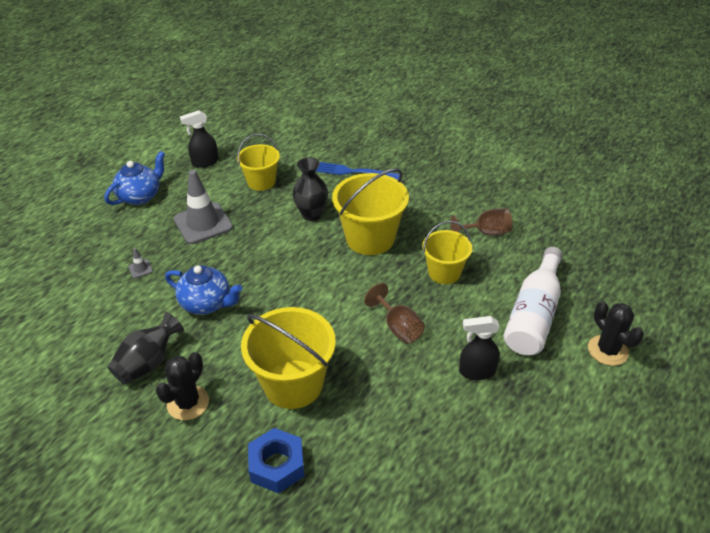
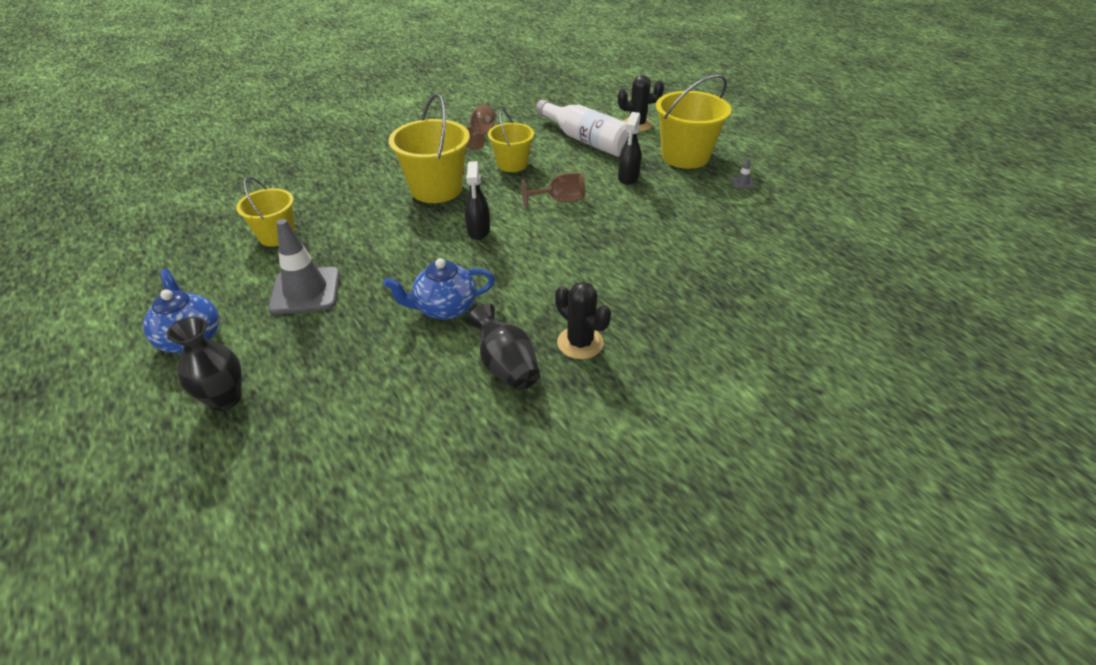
camera: 70 degrees left, 0 degrees up
grey traffic cone [129,248,153,278] -> grey traffic cone moved to [730,158,755,189]
blue teapot [165,265,242,315] -> blue teapot turned 150 degrees counterclockwise [383,258,495,320]
black spray bottle [180,110,219,168] -> black spray bottle moved to [465,161,490,240]
yellow bucket [241,307,336,409] -> yellow bucket moved to [656,74,732,169]
blue nut [248,428,304,494] -> none
black vase [293,157,328,221] -> black vase moved to [166,317,242,411]
blue fork [315,162,399,180] -> none

